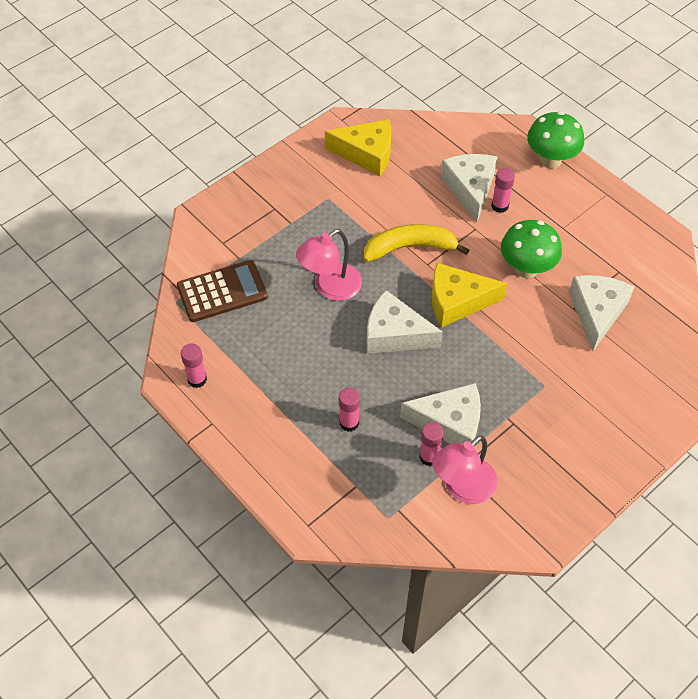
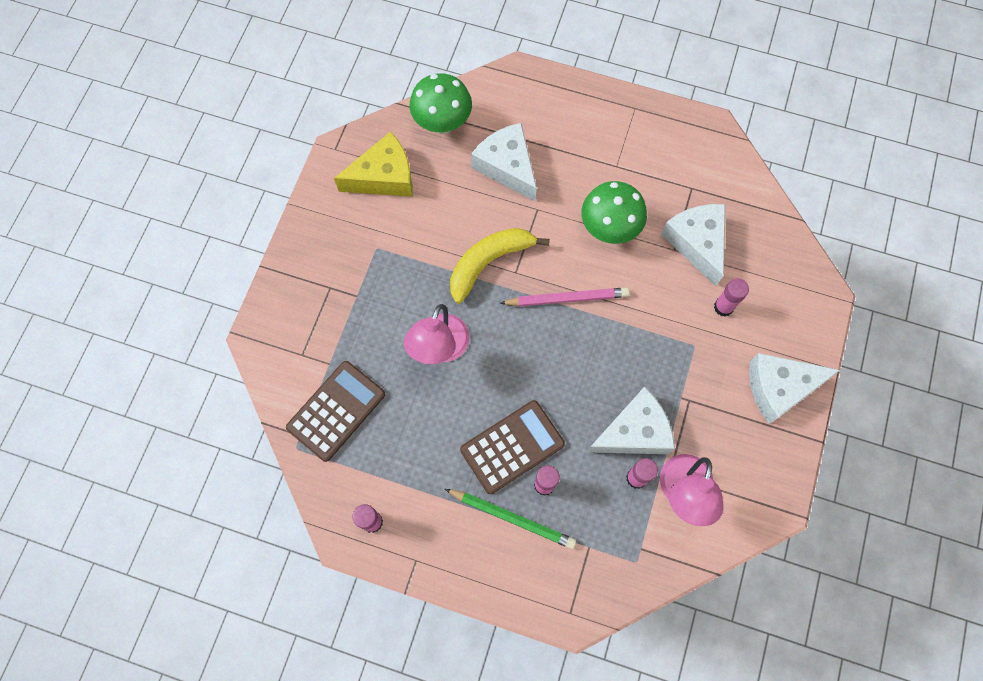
camera: 30 degrees left, 15 degrees up
white cheese [367,290,443,354] -> white cheese moved to [749,353,840,424]
yellow cheese [432,263,507,327] -> pink pencil [500,287,629,307]
pink glue stick [491,168,515,213] -> pink glue stick moved to [714,278,749,316]
green mushroom [527,112,584,169] -> green mushroom moved to [409,73,472,134]
none -> green pencil [445,489,576,549]
none -> brown calculator [460,400,565,494]

